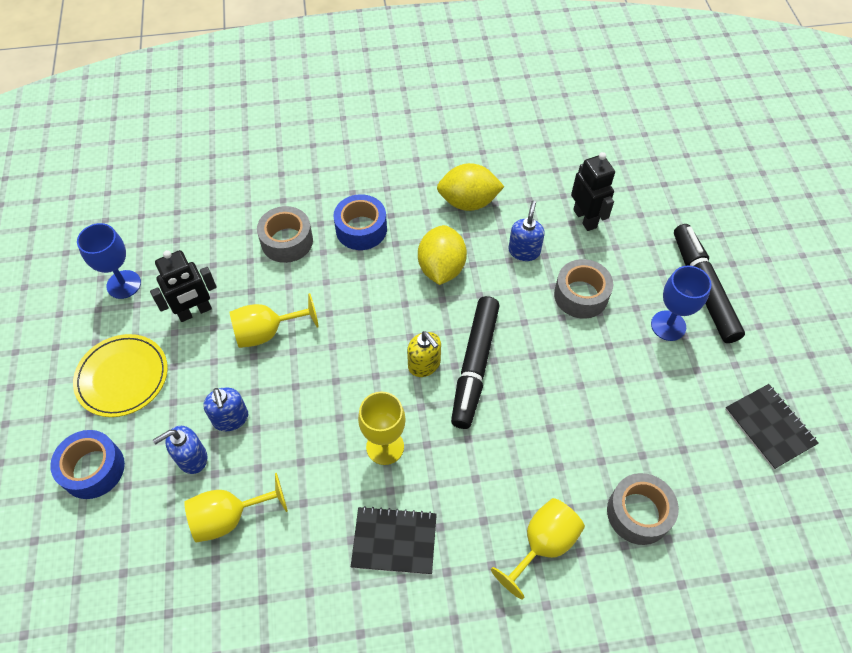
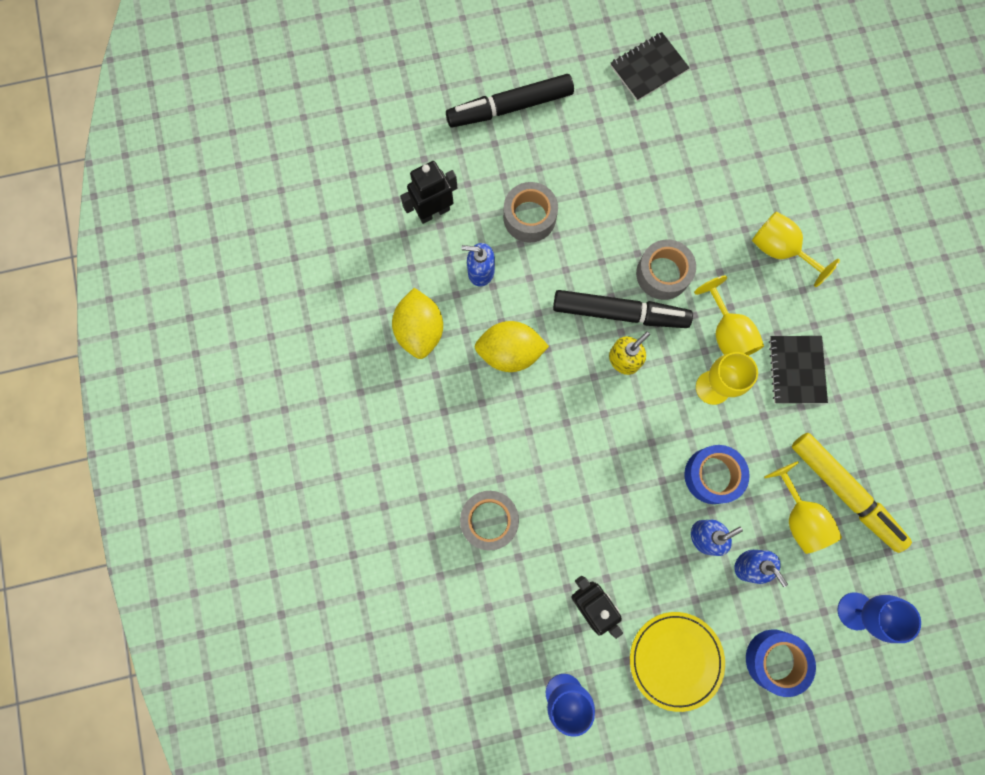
camera: 95 degrees left, 20 degrees up
yellow goblet [230,293,319,348] -> yellow goblet moved to [694,276,764,355]
blue tape [333,194,387,250] -> blue tape moved to [684,445,750,504]
grey tape [607,473,679,545] -> grey tape moved to [636,240,696,300]
blue goblet [651,266,712,341] -> blue goblet moved to [837,592,921,643]
none -> yellow marker [792,433,912,553]

